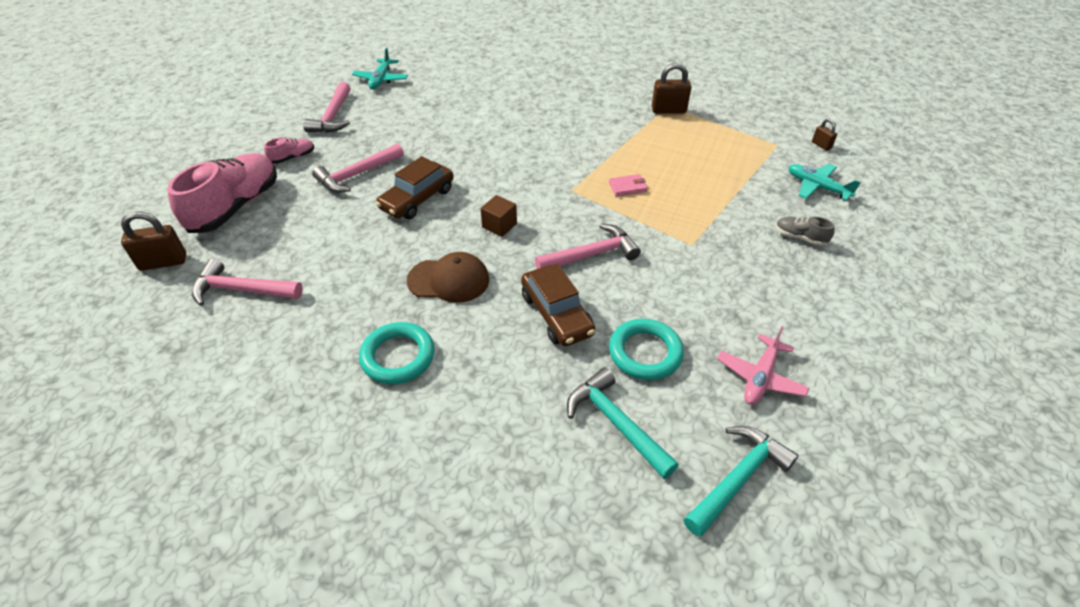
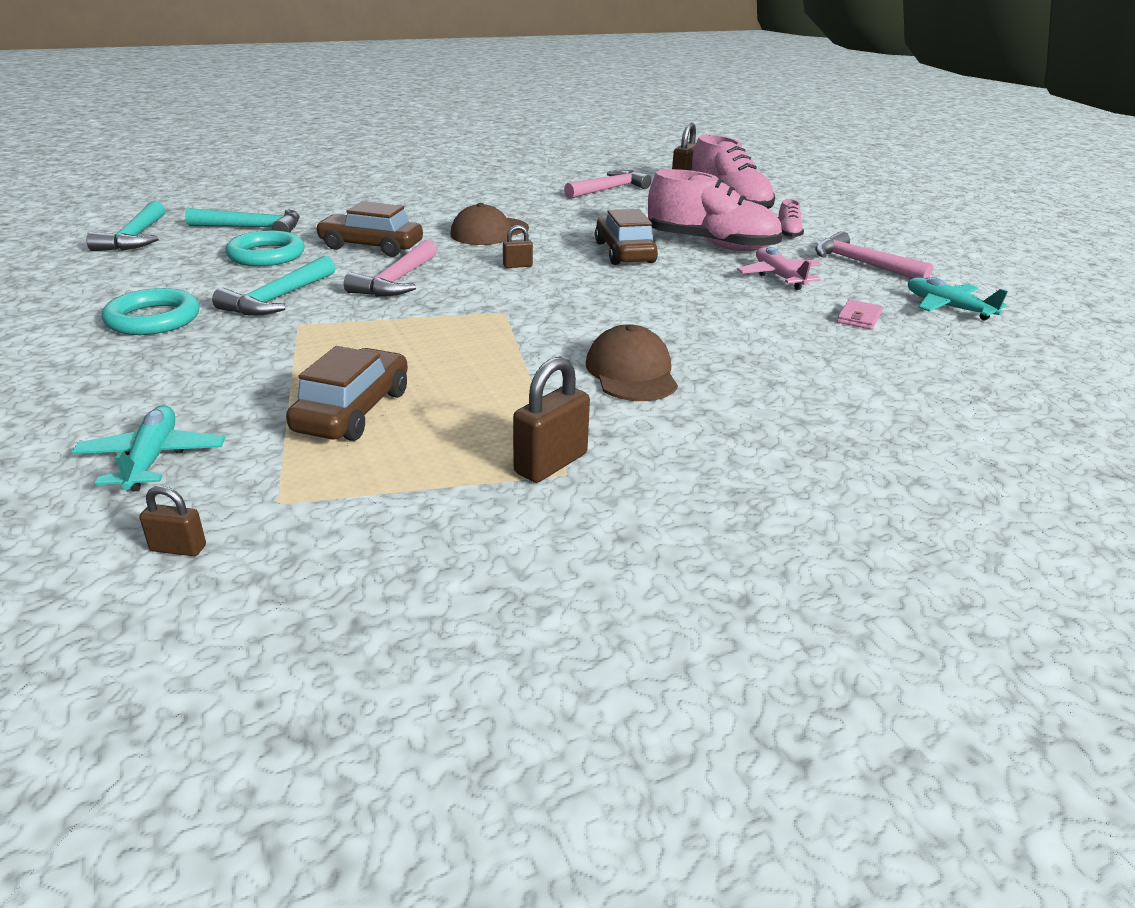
camera: 130 degrees right, 15 degrees down
pink hammer [312,144,404,193] -> pink shoe [648,169,783,251]
turquoise ring [359,322,434,384] -> turquoise ring moved to [102,288,199,335]
brown cube [481,195,517,237] -> brown padlock [503,225,533,268]
pink wallet [609,174,648,196] -> pink wallet moved to [837,300,883,329]
pink plane [717,326,809,405] -> pink plane moved to [737,247,822,290]
grey shoe [776,217,835,246] -> none
turquoise plane [789,164,861,200] -> turquoise plane turned 90 degrees counterclockwise [72,405,225,491]
none -> turquoise hammer [212,256,335,316]
none -> brown car [286,346,408,441]
none -> brown cap [586,324,678,401]

